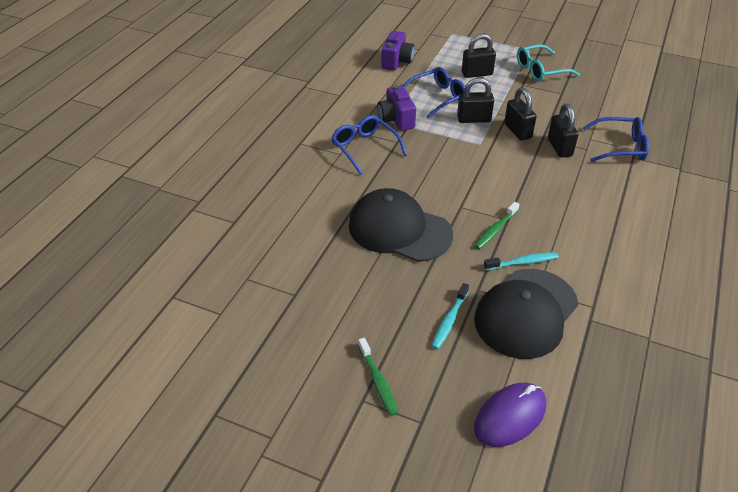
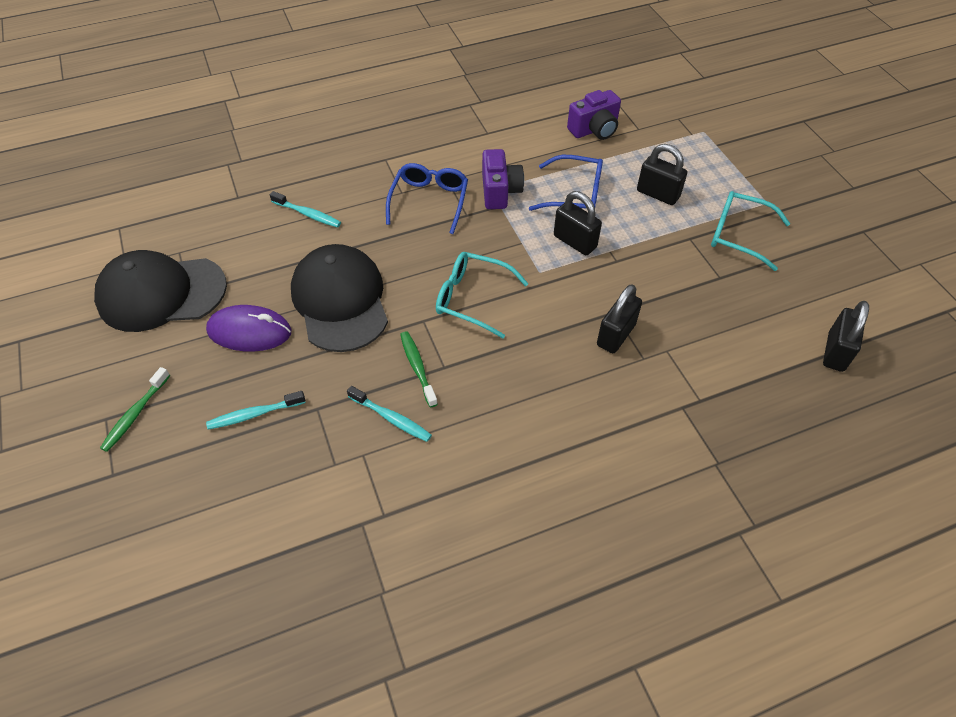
camera: 45 degrees right, 10 degrees up
purple camera [377,85,416,131] -> purple camera turned 150 degrees clockwise [482,149,524,209]
green toothbrush [474,202,520,249] -> green toothbrush turned 75 degrees clockwise [400,331,438,407]
black cap [474,269,578,359] -> black cap moved to [94,250,227,332]
purple mouse [474,383,546,447] -> purple mouse moved to [206,305,291,352]
black padlock [504,87,537,140] -> black padlock moved to [823,301,869,372]
blue glasses [583,117,649,162] -> none
none -> turquoise toothbrush [270,191,341,228]
none -> turquoise glasses [436,252,529,338]

